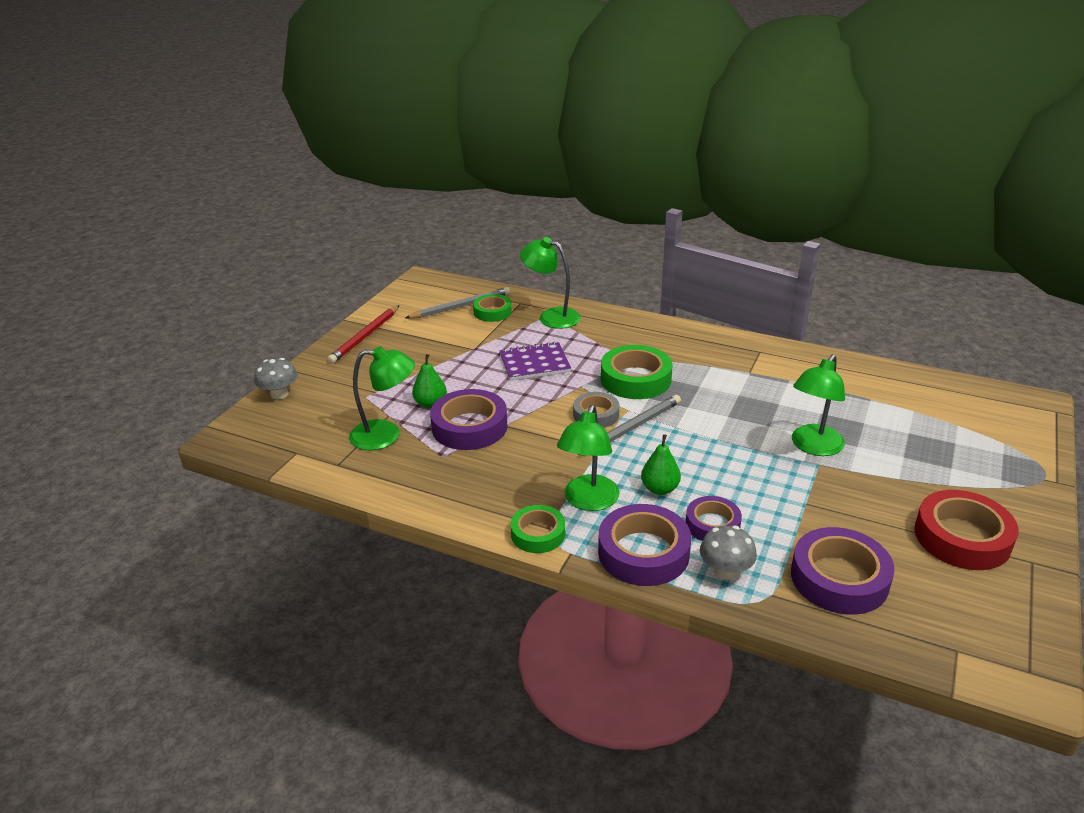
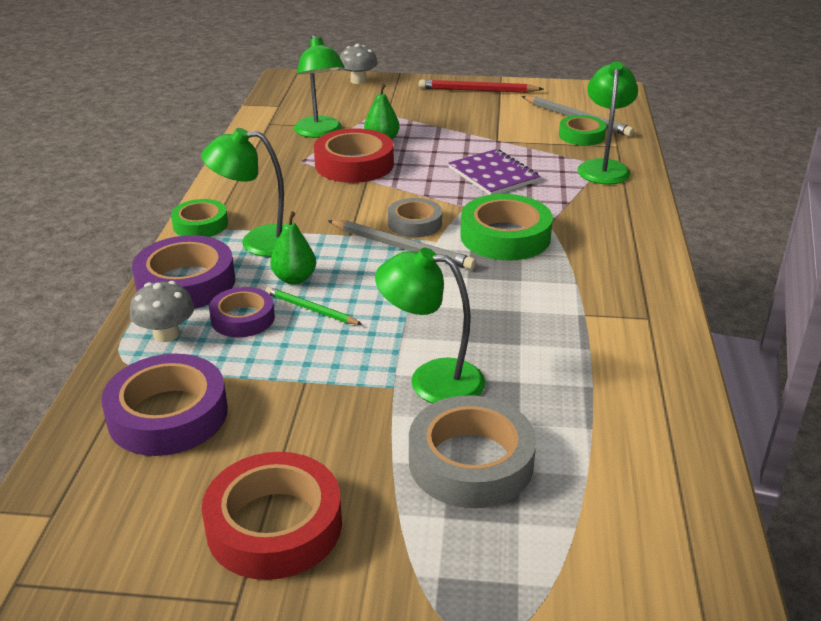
camera: 70 degrees right, 0 degrees up
purple tape [430,389,508,450] -> red tape [314,128,394,183]
none -> green pencil [265,287,363,325]
none -> grey tape [409,395,536,508]

